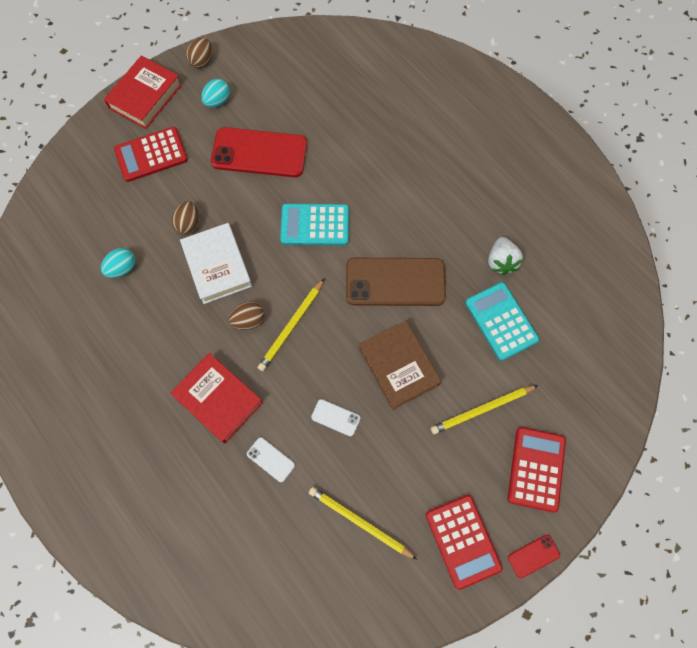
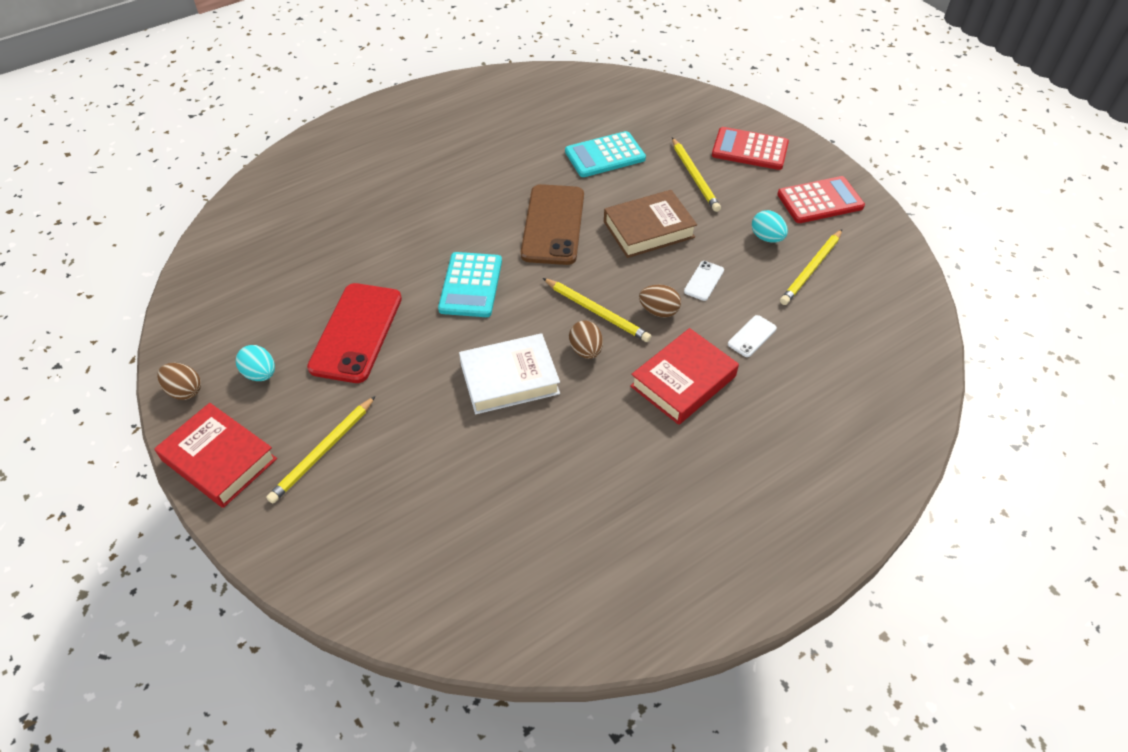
camera: 85 degrees left, 20 degrees down
turquoise egg [101,248,136,278] -> turquoise egg moved to [752,210,788,243]
red calculator [114,127,188,182] -> yellow pencil [266,396,375,504]
brown egg [172,201,199,235] -> brown egg moved to [639,285,681,318]
white strawberry [488,237,523,275] -> none
red phone [508,535,560,578] -> none

